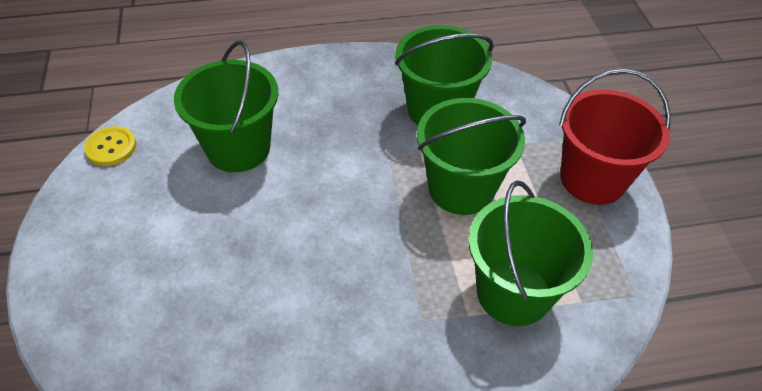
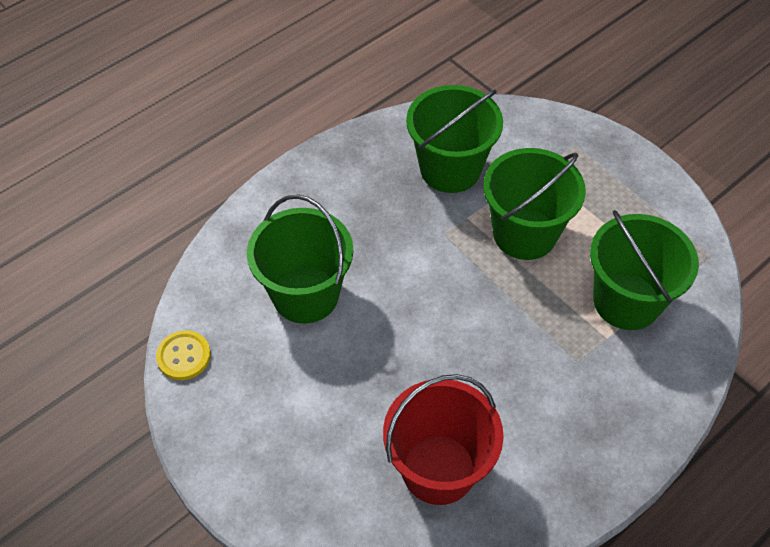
camera: 30 degrees left, 5 degrees up
red bucket [559,69,671,205] -> red bucket moved to [383,374,504,505]

